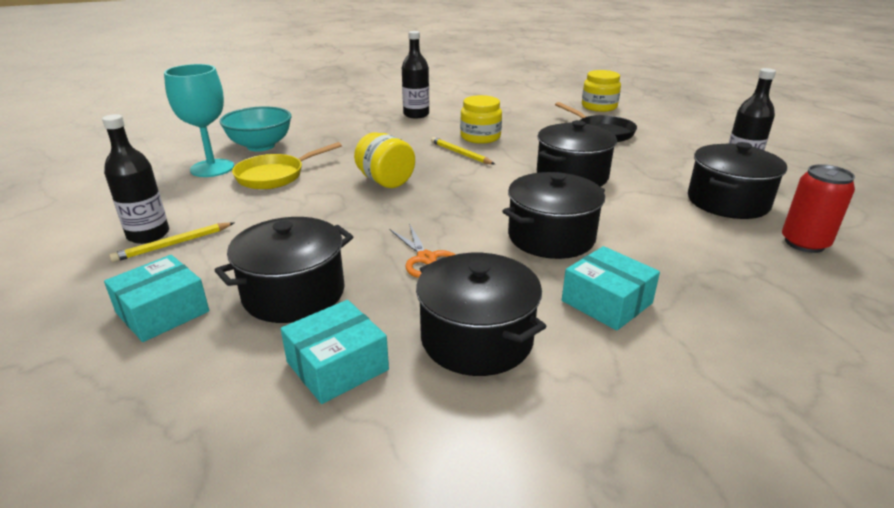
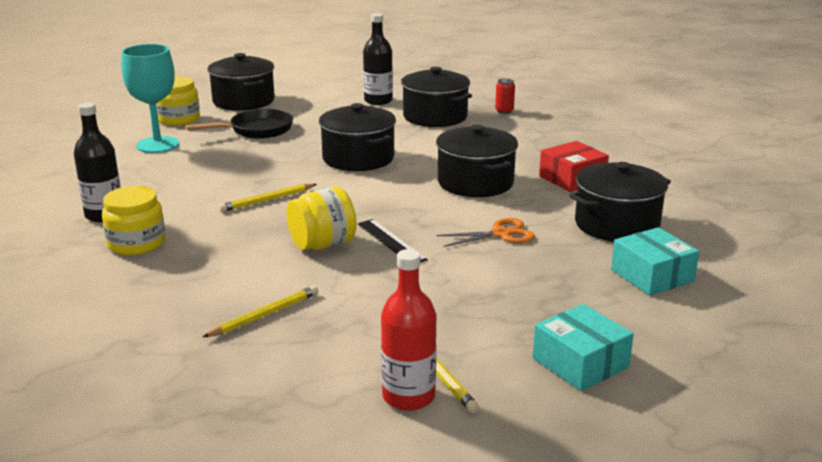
camera: 80 degrees left, 5 degrees down
black bottle [102,114,169,244] -> red bottle [381,249,436,411]
turquoise goblet [164,64,234,177] -> turquoise goblet moved to [121,44,179,153]
black pot [214,217,353,323] -> black pot moved to [207,53,275,111]
turquoise bowl [220,106,291,151] -> none
yellow pan [232,142,342,189] -> yellow pencil [203,285,318,337]
yellow jar [460,95,502,144] -> yellow jar moved to [102,186,166,255]
turquoise box [562,246,660,331] -> red box [539,141,609,192]
red can [782,164,855,253] -> red can [495,79,515,114], size x0.57
none -> black ruler [358,219,428,263]

